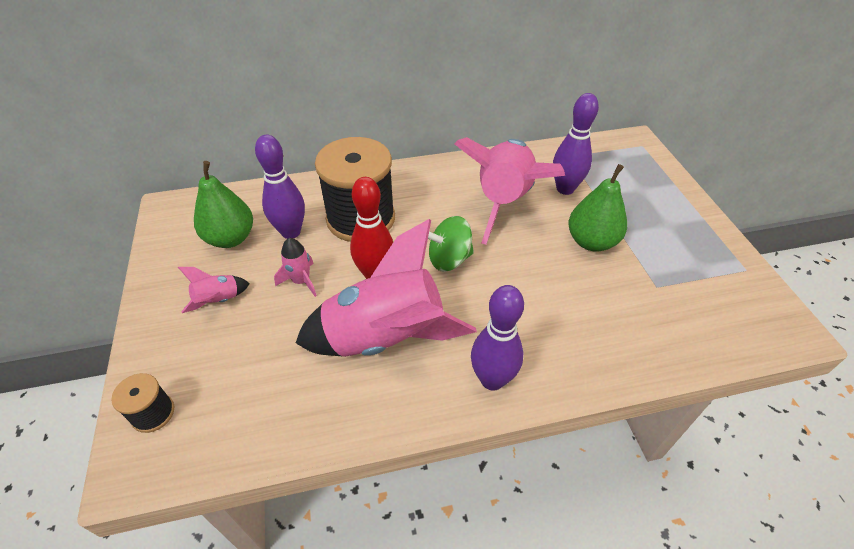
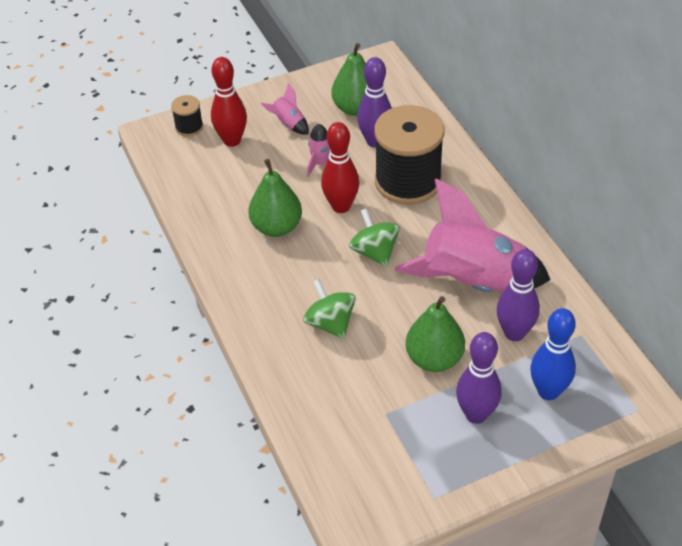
camera: 80 degrees right, 0 degrees up
pink rocket [296,219,477,357] -> green pear [248,159,302,237]
purple bowling pin [471,285,524,391] -> purple bowling pin moved to [456,332,502,424]
none -> red bowling pin [211,57,247,147]
none -> green spinning top [303,279,356,339]
none -> blue bowling pin [530,308,576,400]

